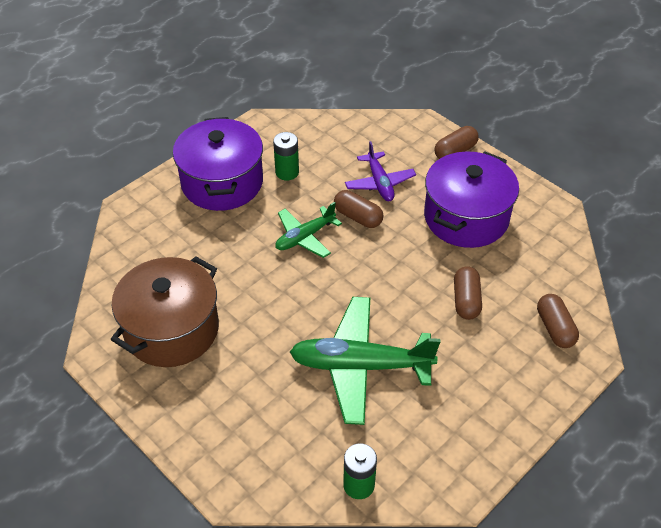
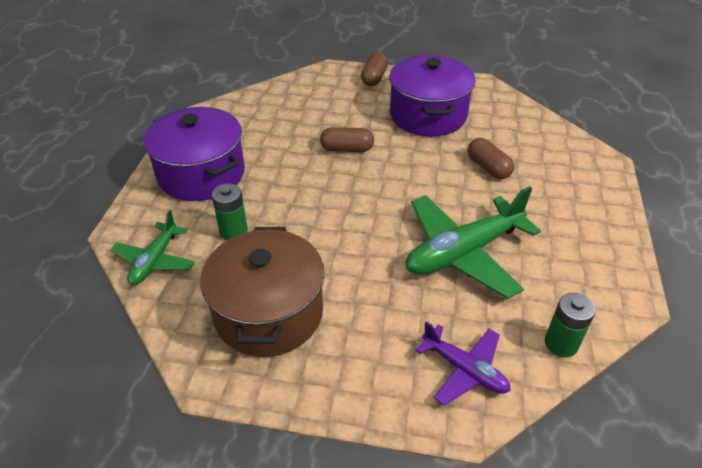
camera: 35 degrees left, 5 degrees down
green battery [273,132,299,180] -> green battery moved to [211,183,248,240]
green plane [275,202,342,258] -> green plane moved to [110,210,195,285]
purple plane [345,141,416,201] -> purple plane moved to [415,322,511,406]
brown capsule [537,294,579,348] -> none

